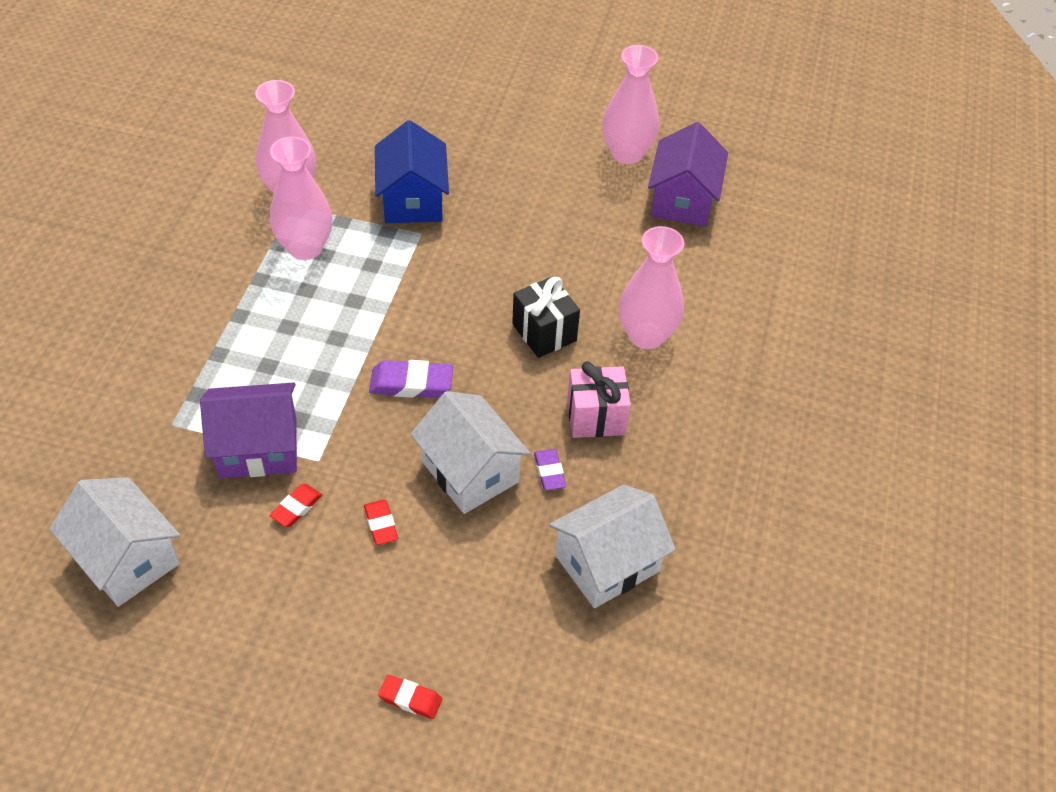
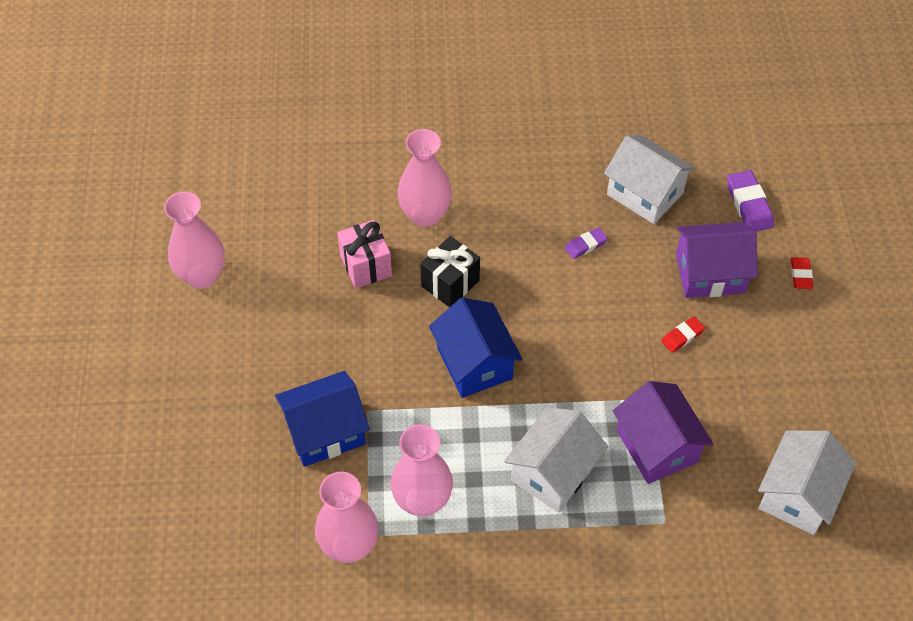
camera: 105 degrees left, 5 degrees up
red eraser [270,484,322,527] -> none
purple eraser [369,360,453,398] -> purple eraser moved to [727,170,774,232]
white house [411,391,531,514] -> white house moved to [504,407,608,513]
pink gift [567,361,631,438] -> pink gift moved to [337,220,392,289]
purple house [648,122,728,227] -> purple house moved to [676,222,758,298]
none -> blue house [429,297,522,398]

